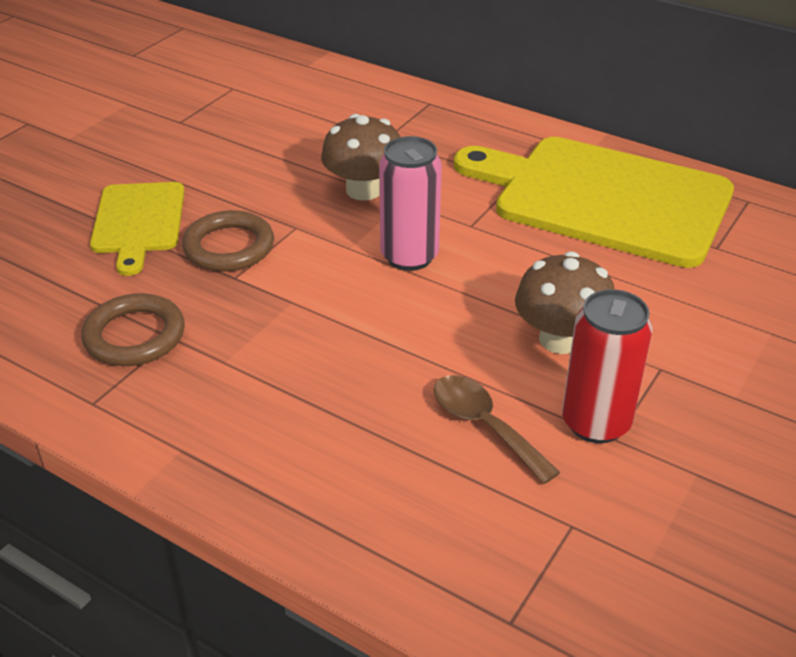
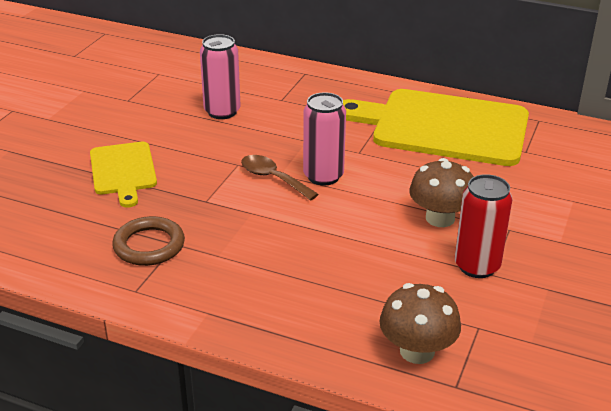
camera: 10 degrees left, 5 degrees down
brown ring [182,210,274,272] -> none
brown mushroom [321,114,400,201] -> brown mushroom moved to [379,283,461,364]
brown spoon [434,375,560,484] -> brown spoon moved to [241,155,319,201]
none -> pink can [200,34,240,119]

